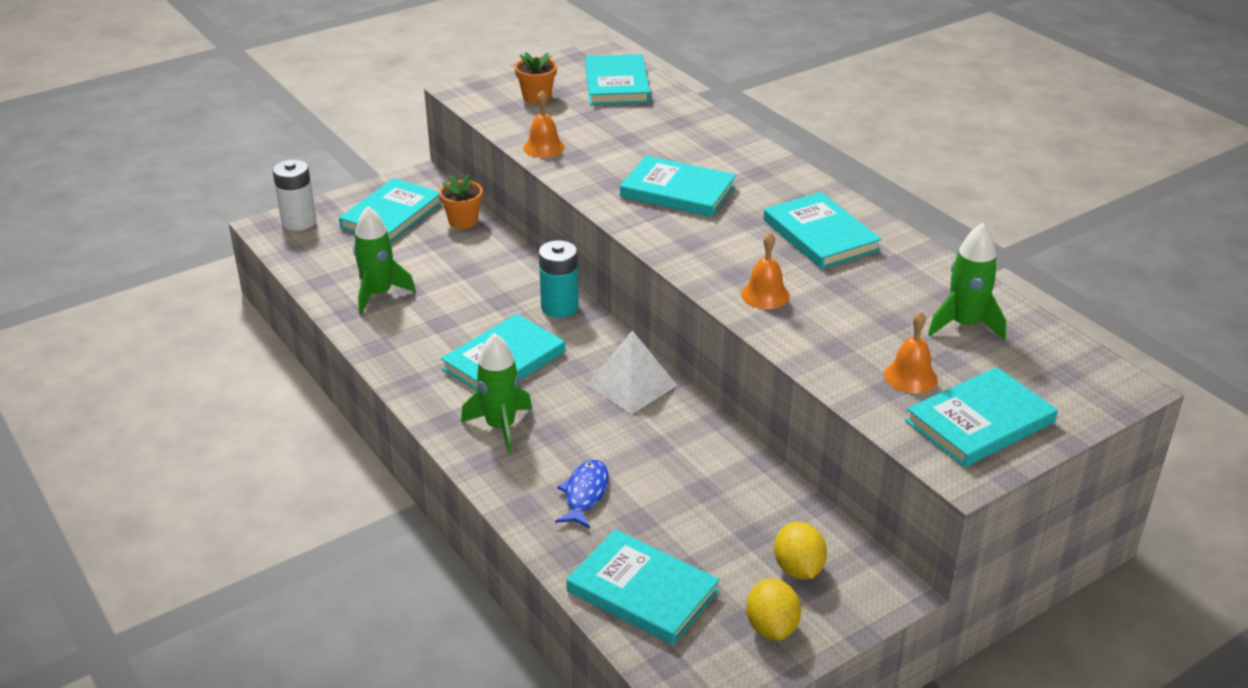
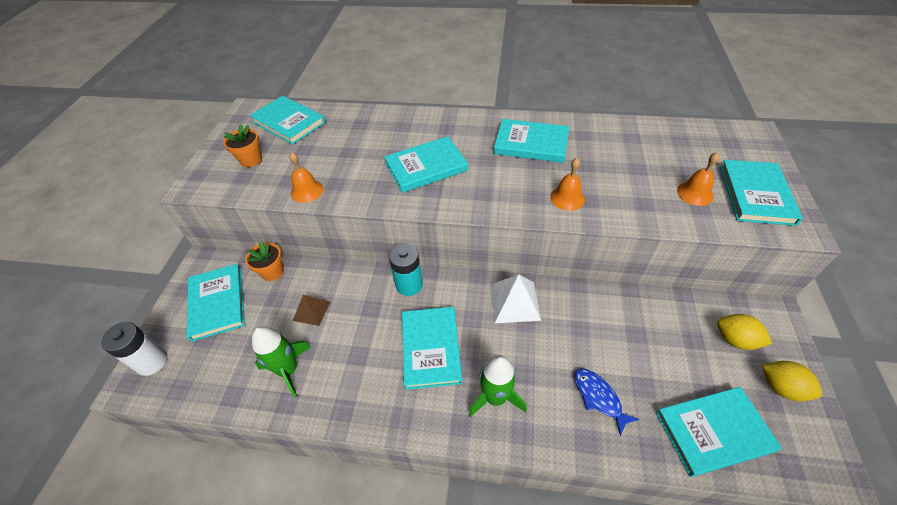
camera: 45 degrees left, 15 degrees up
green rocket [928,223,1006,340] -> none
none -> brown pyramid [293,295,330,326]

